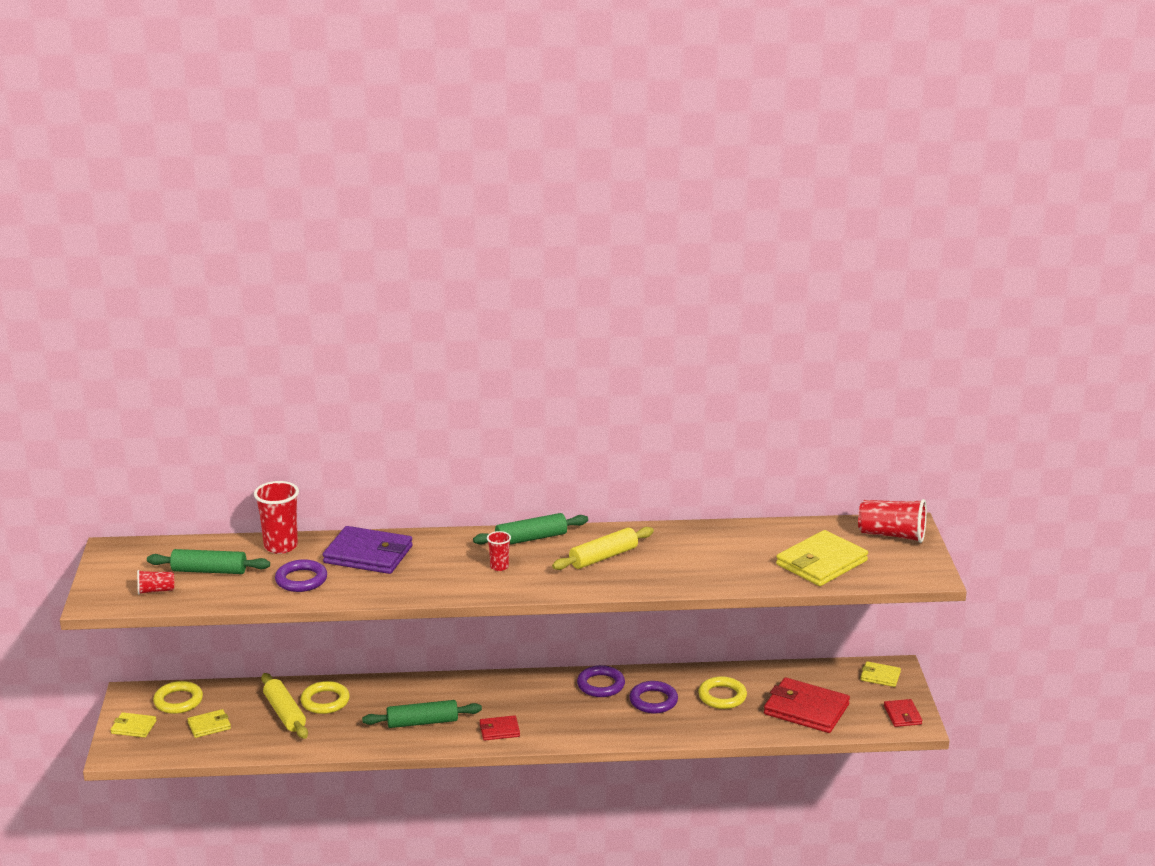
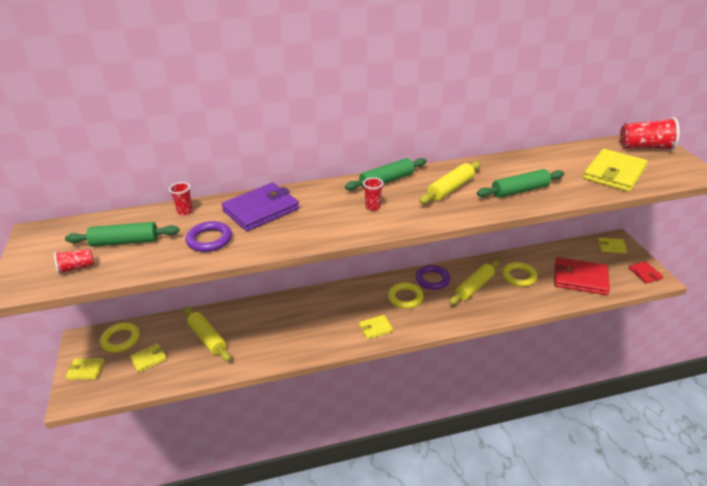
camera: 10 degrees left, 10 degrees up
red cup [254,481,299,554] -> red cup [169,182,193,215], size x0.54
yellow ring [301,681,350,714] -> yellow ring moved to [388,282,424,309]
purple wallet [323,526,413,574] -> purple wallet turned 45 degrees counterclockwise [221,183,299,231]
green rolling pin [362,700,482,728] -> green rolling pin moved to [477,169,564,198]
red wallet [480,715,520,741] -> yellow wallet [359,315,393,339]
purple ring [629,681,678,713] -> yellow rolling pin [449,260,500,305]

